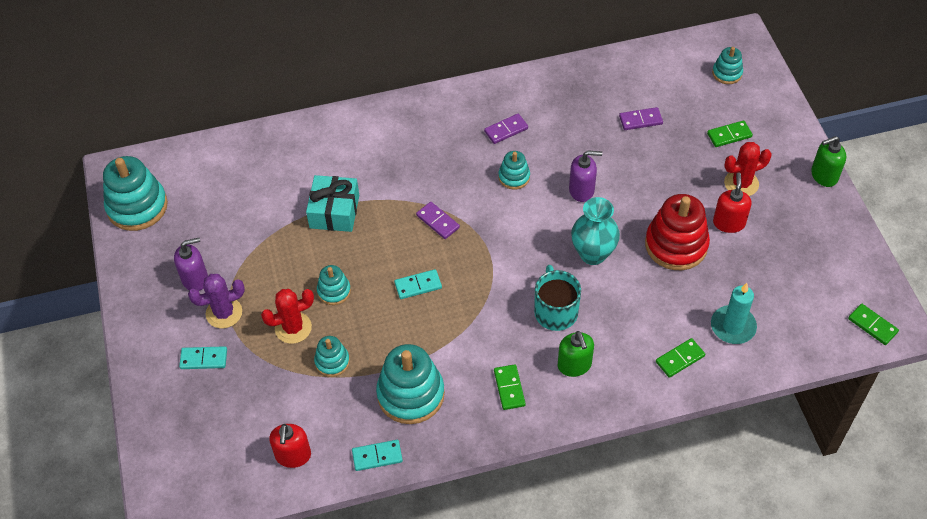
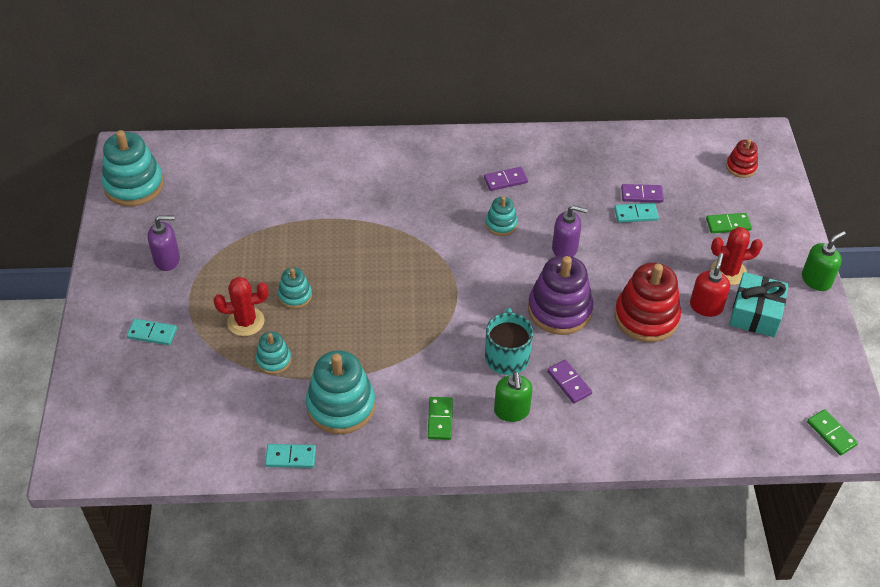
camera: 10 degrees right, 5 degrees down
purple cactus [188,274,245,328] -> none
red soap dispenser [269,424,311,468] -> none
turquoise gift [306,175,359,232] -> turquoise gift moved to [729,272,789,337]
turquoise domino [394,269,442,299] -> turquoise domino moved to [614,203,659,223]
purple domino [416,202,460,239] -> purple domino moved to [547,360,592,403]
turquoise vase [571,197,620,265] -> purple stacking toy [528,255,593,335]
green domino [656,338,705,378] -> none
turquoise candle [711,283,757,344] -> none
turquoise stacking toy [712,47,743,84] -> red stacking toy [726,139,758,178]
green soap dispenser [811,136,846,187] -> green soap dispenser turned 150 degrees clockwise [802,231,846,291]

